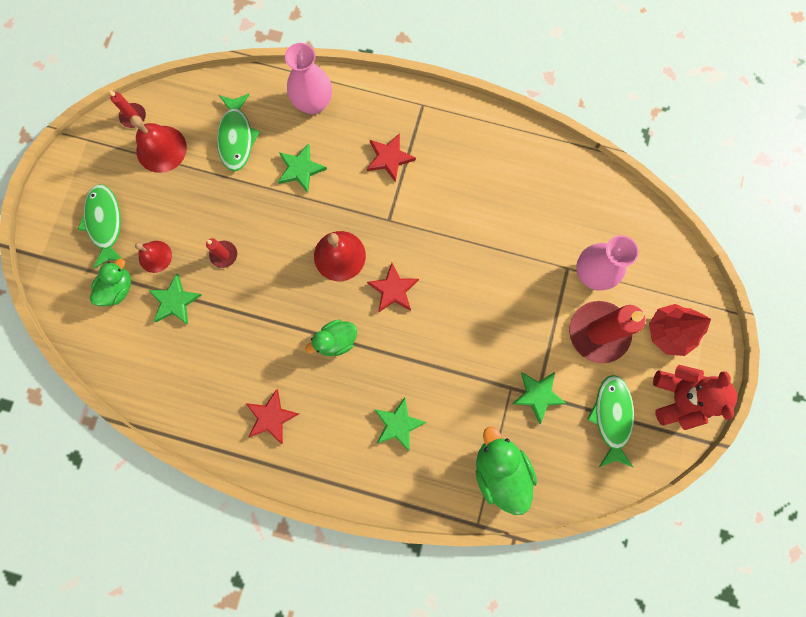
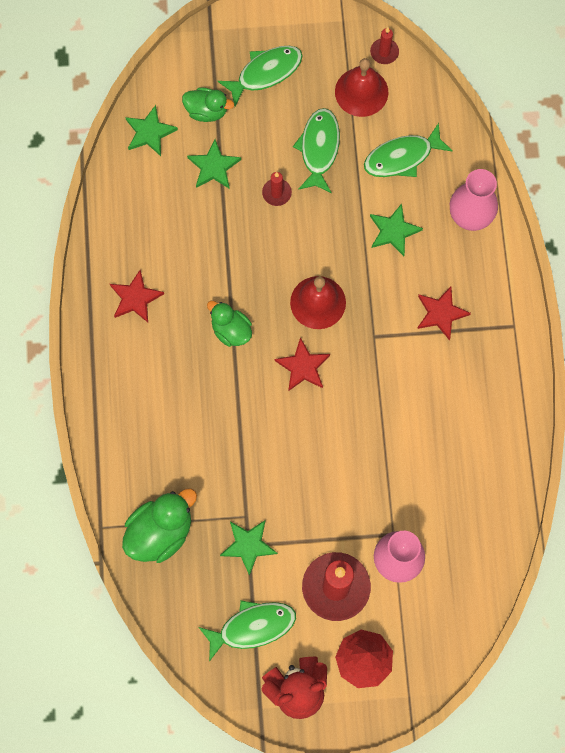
camera: 70 degrees right, 5 degrees down
red bell [135,241,172,273] -> none
green star [374,398,427,451] -> green star moved to [125,105,178,156]
none -> green fish [293,108,340,193]

